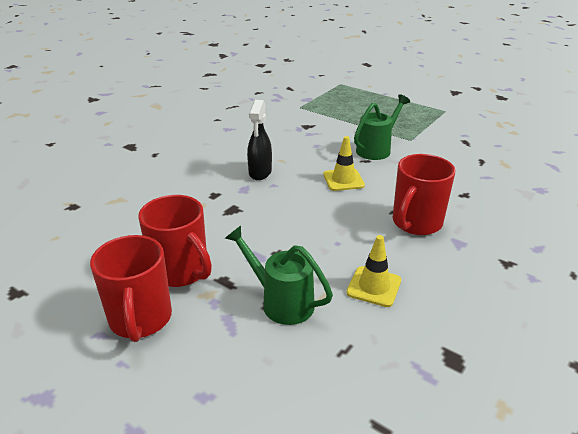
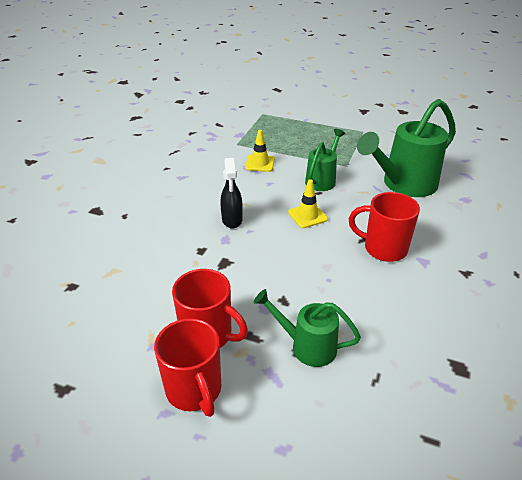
camera: 15 degrees left, 5 degrees up
yellow traffic cone [346,235,401,307] -> yellow traffic cone moved to [245,130,275,172]
red mug [393,154,455,235] -> red mug turned 90 degrees clockwise [349,192,420,262]
none -> green watering can [357,99,456,197]

